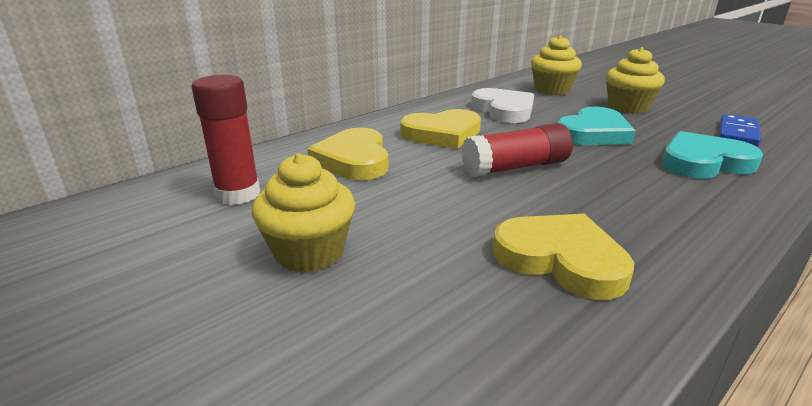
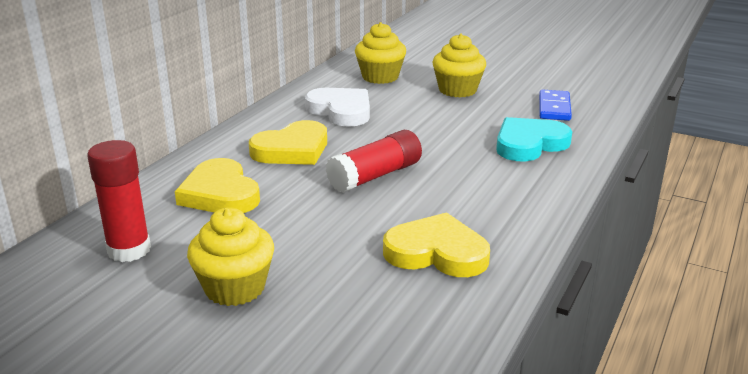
camera: 20 degrees left, 0 degrees up
turquoise heart [557,107,636,145] -> none

